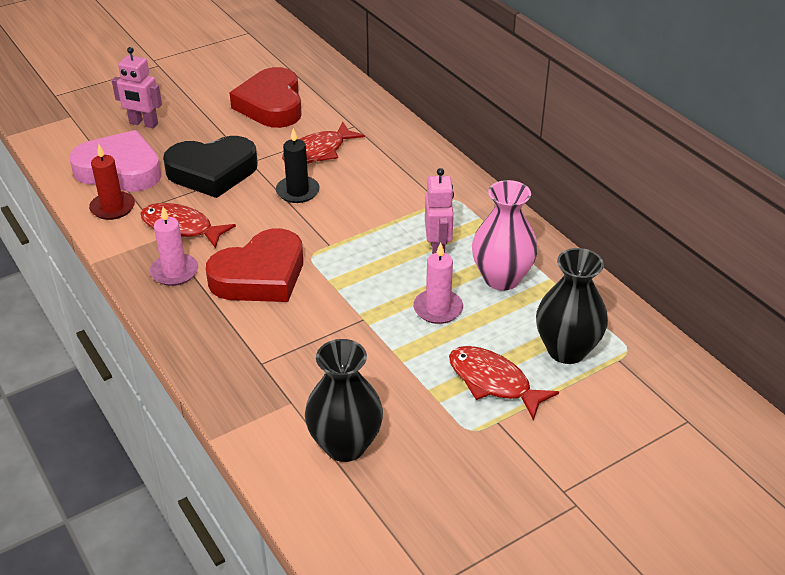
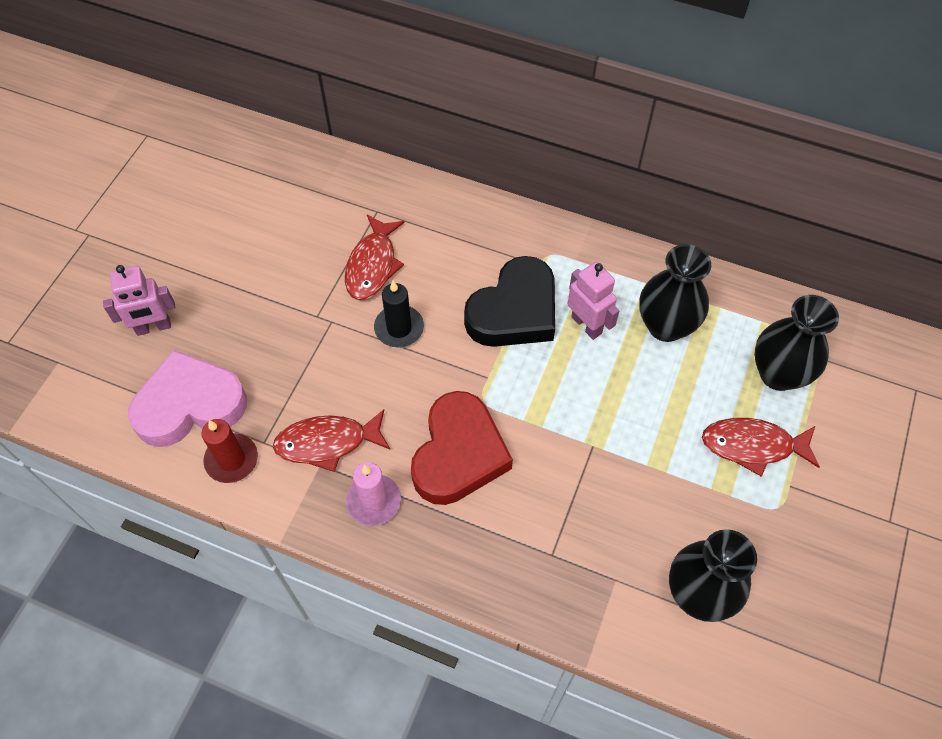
camera: 35 degrees left, 20 degrees up
black heart [163,136,258,198] -> black heart moved to [464,256,555,347]
red heart [230,67,302,128] -> none
pink candle [413,243,463,324] -> none
pink vase [472,180,538,290] -> black vase [639,244,711,342]

